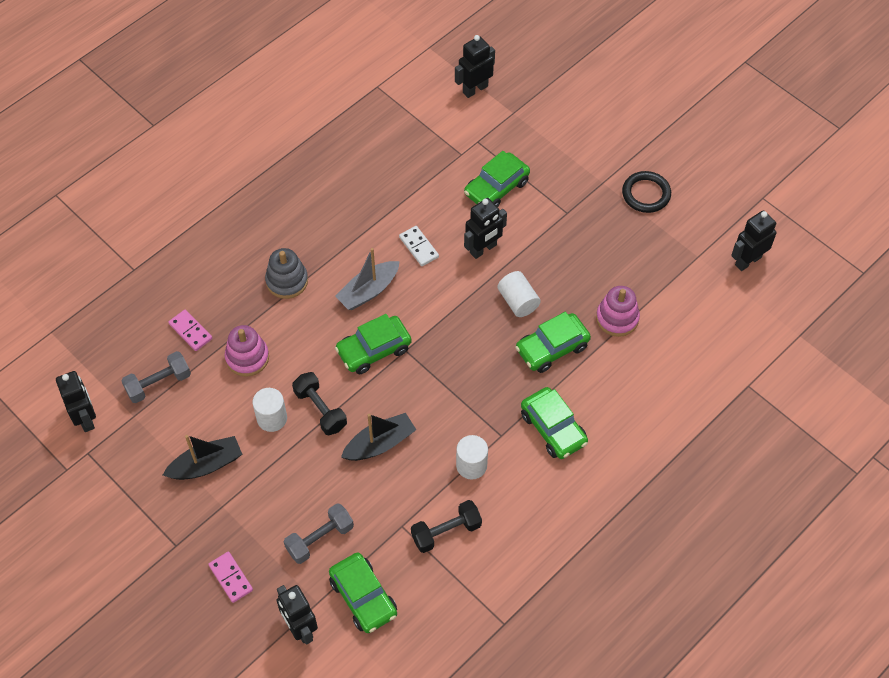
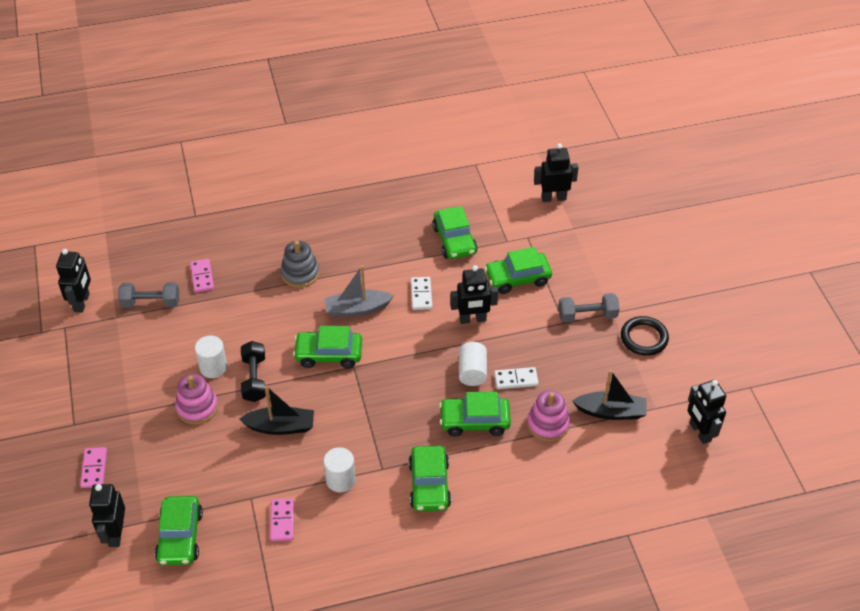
camera: 30 degrees right, 10 degrees down
black boat [163,435,242,480] -> black boat moved to [573,370,647,420]
pink stacking toy [225,325,269,377] -> pink stacking toy moved to [175,374,218,424]
grey dumbbell [284,503,354,564] -> grey dumbbell moved to [558,293,619,323]
black dumbbell [411,500,482,553] -> pink domino [270,498,294,541]
black robot [731,210,777,271] -> black robot turned 105 degrees counterclockwise [687,380,726,444]
none -> green car [432,206,477,259]
none -> white domino [494,367,539,389]

